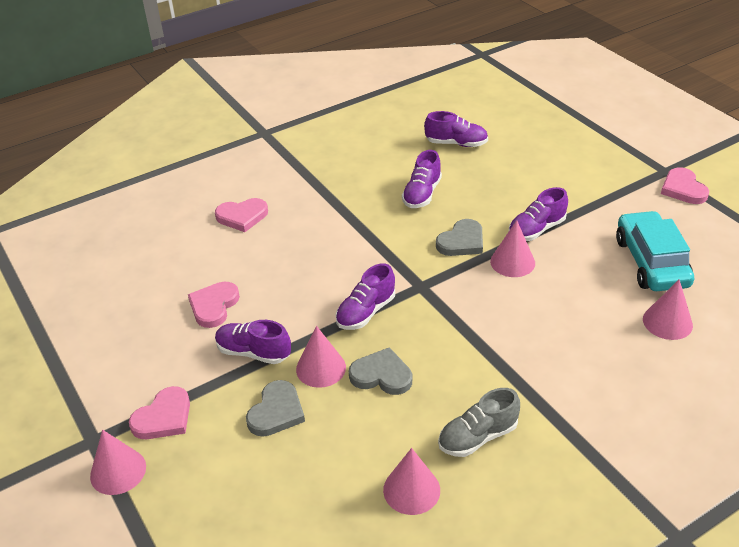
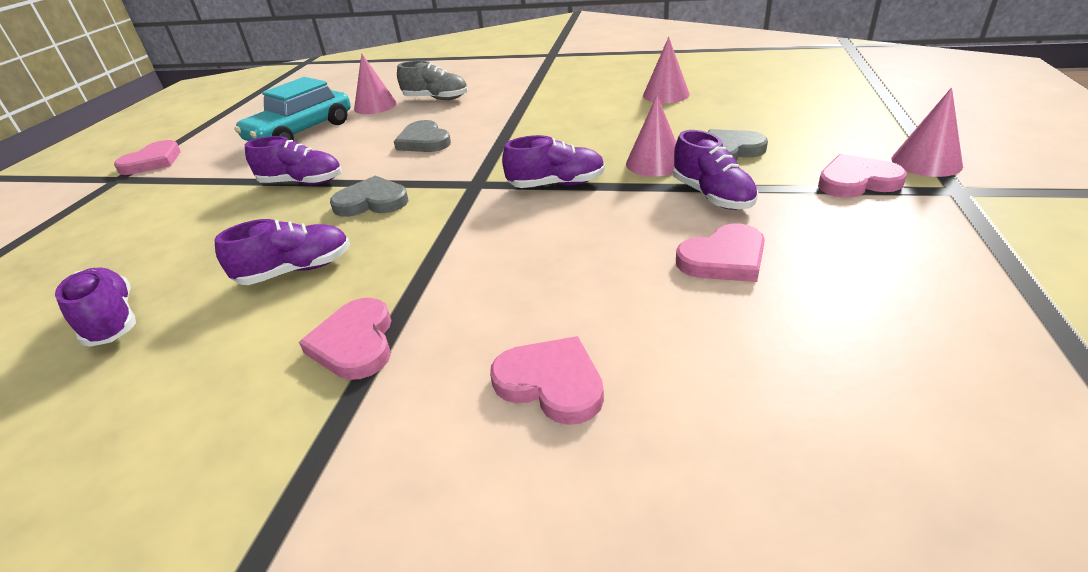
camera: 135 degrees left, 5 degrees down
grey heart [349,347,412,395] -> grey heart moved to [394,120,451,152]
grey shoe [438,388,520,457] -> grey shoe moved to [397,61,468,100]
pink cone [490,220,535,277] -> none
none -> pink heart [299,298,391,380]

